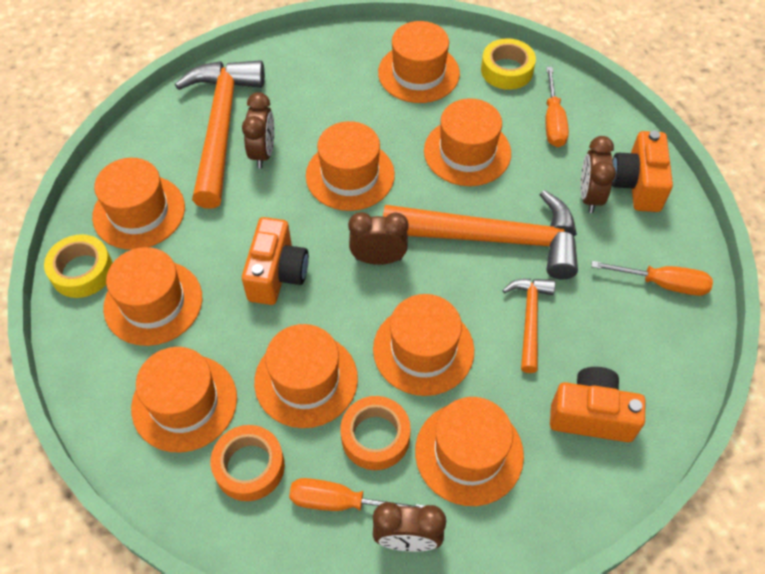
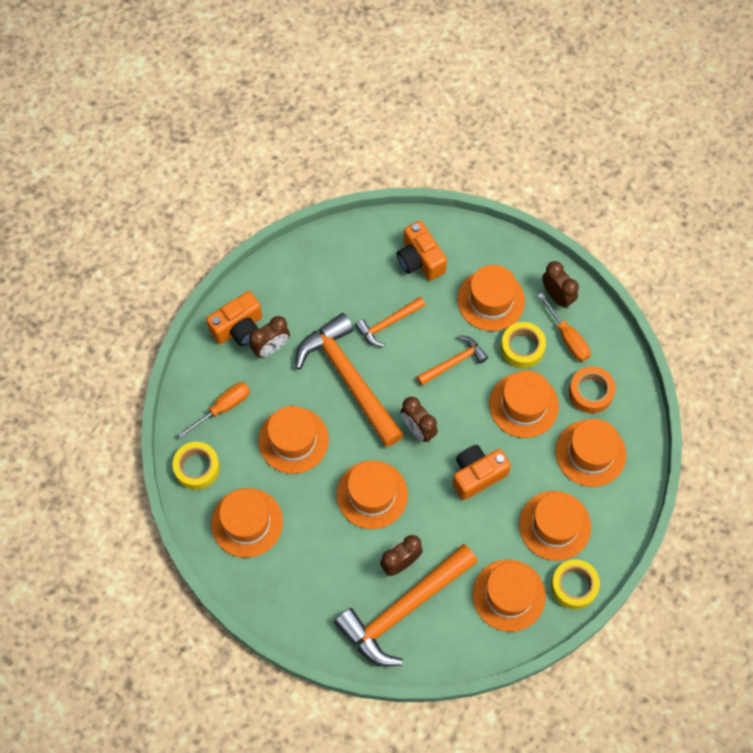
camera: 130 degrees left, 10 degrees up
orange tape [341,396,411,470] -> yellow tape [501,322,546,368]
orange hat [373,294,474,396] -> orange hammer [416,335,488,386]
orange screwdriver [591,261,713,296] -> none

